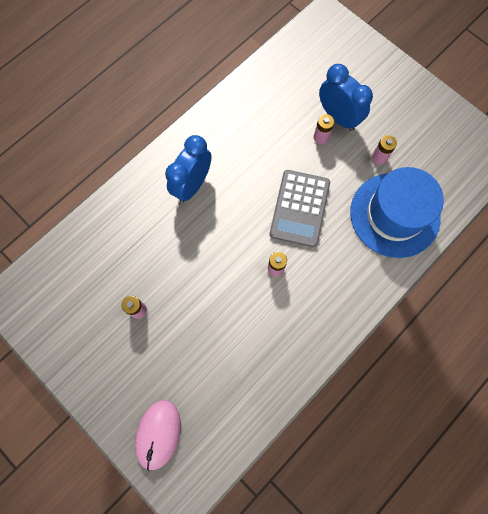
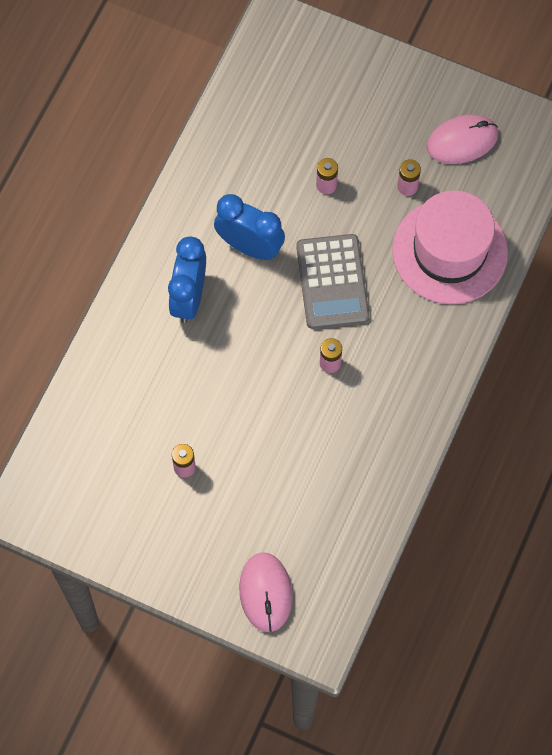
camera: 20 degrees left, 5 degrees down
blue clock [319,64,373,131] -> blue clock moved to [214,194,285,260]
blue hat [350,167,444,258] -> pink hat [392,190,508,304]
none -> pink mouse [427,114,498,164]

